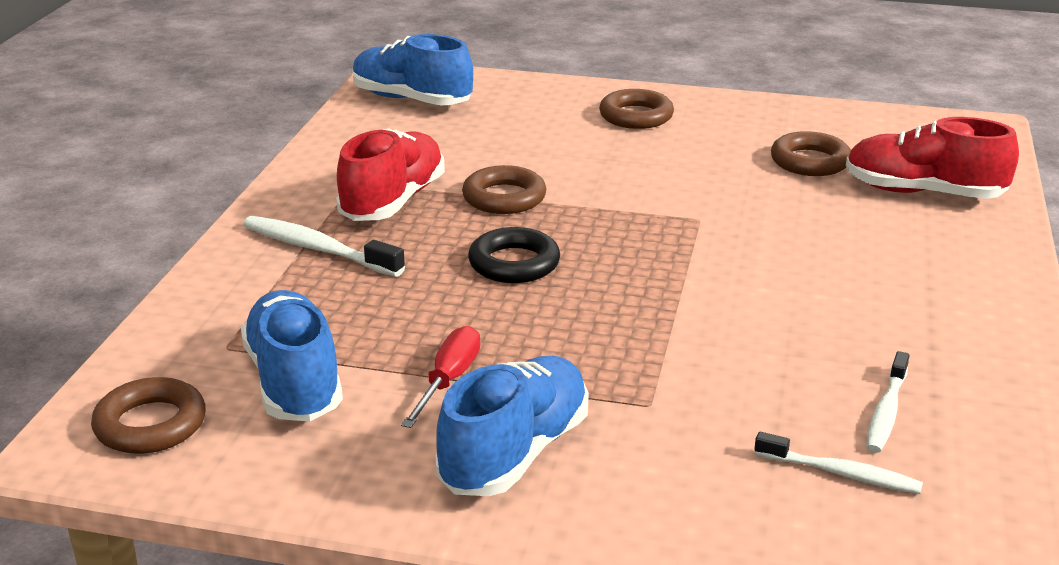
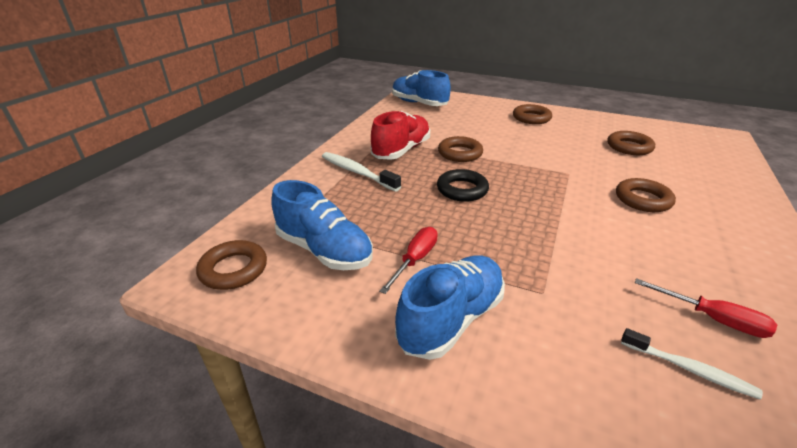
camera: 10 degrees right, 5 degrees up
blue shoe [241,290,343,421] -> blue shoe turned 135 degrees clockwise [271,180,373,270]
red shoe [846,117,1019,199] -> none
white toothbrush [866,351,910,453] -> red screwdriver [635,278,777,338]
none -> brown ring [616,178,676,212]

